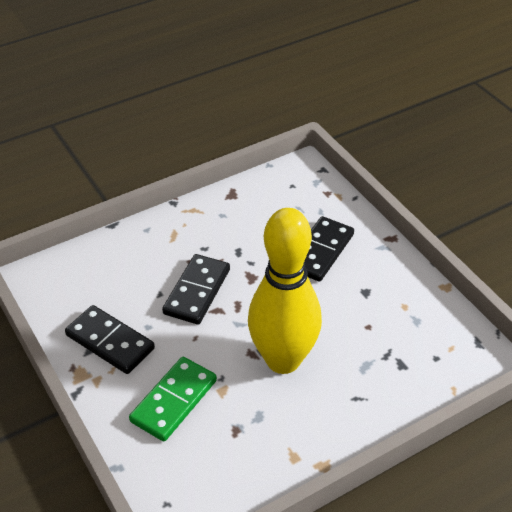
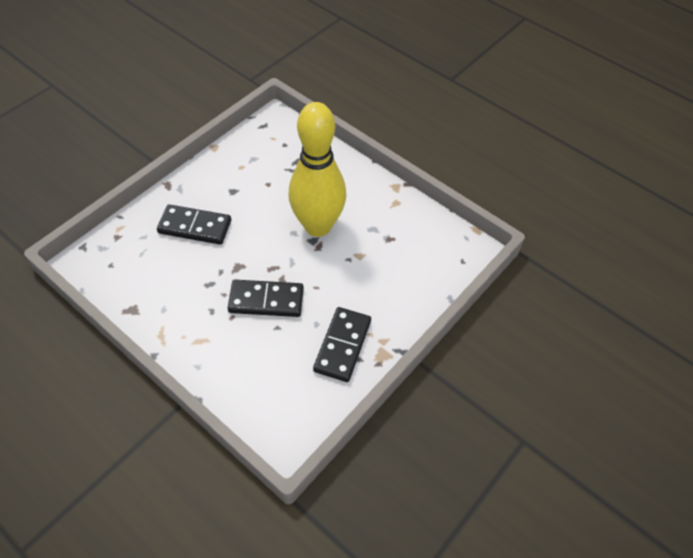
camera: 110 degrees left, 10 degrees up
green domino [129,357,217,442] -> none

